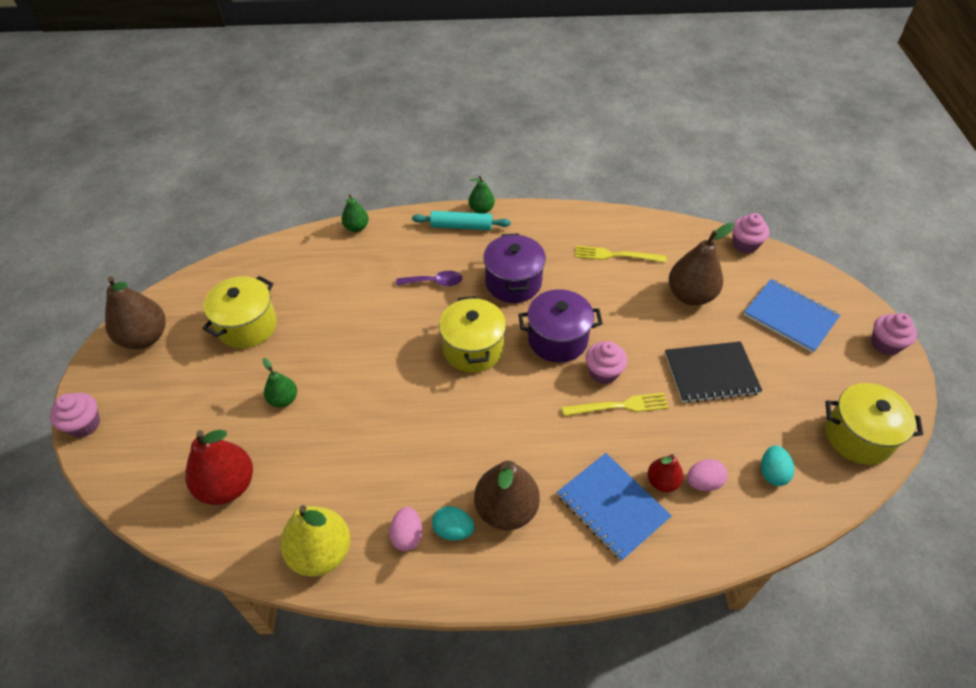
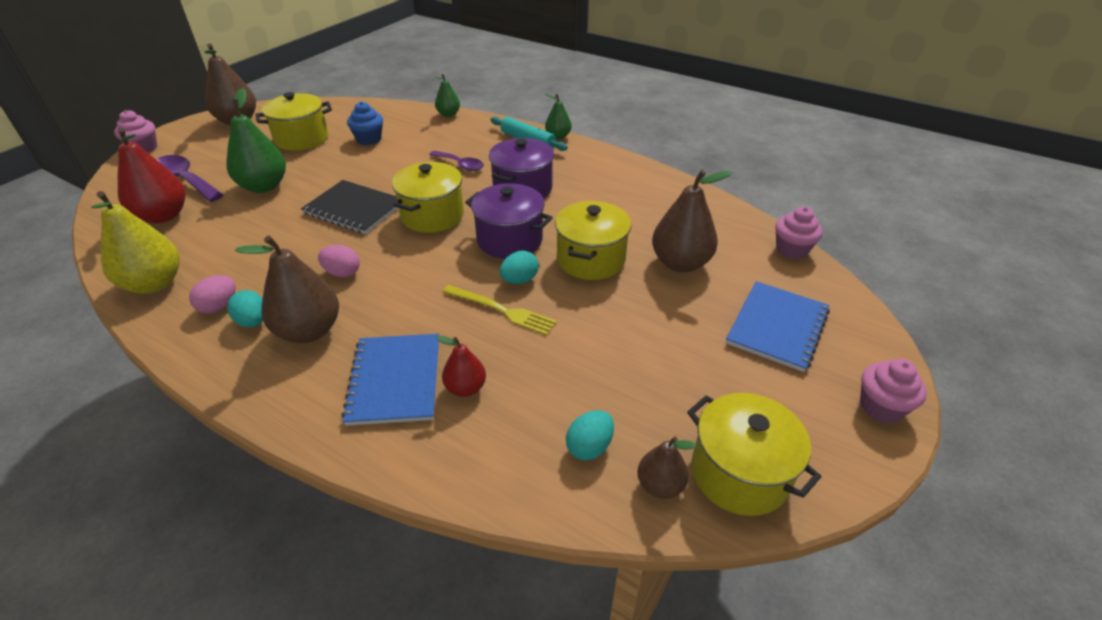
camera: 35 degrees right, 10 degrees down
green pear [263,358,297,408] -> green pear [226,88,286,193], size x1.80
yellow fork [575,246,667,262] -> none
pink cupcake [586,341,628,384] -> turquoise egg [500,251,539,284]
black notebook [665,341,762,403] -> black notebook moved to [301,180,398,234]
pink egg [687,459,728,491] -> pink egg moved to [318,245,360,277]
blue notebook [744,279,840,353] -> blue notebook turned 45 degrees clockwise [726,281,830,372]
none -> purple spoon [156,155,223,202]
none -> blue cupcake [347,101,383,145]
none -> yellow pot [555,201,631,280]
none -> brown pear [637,436,696,499]

